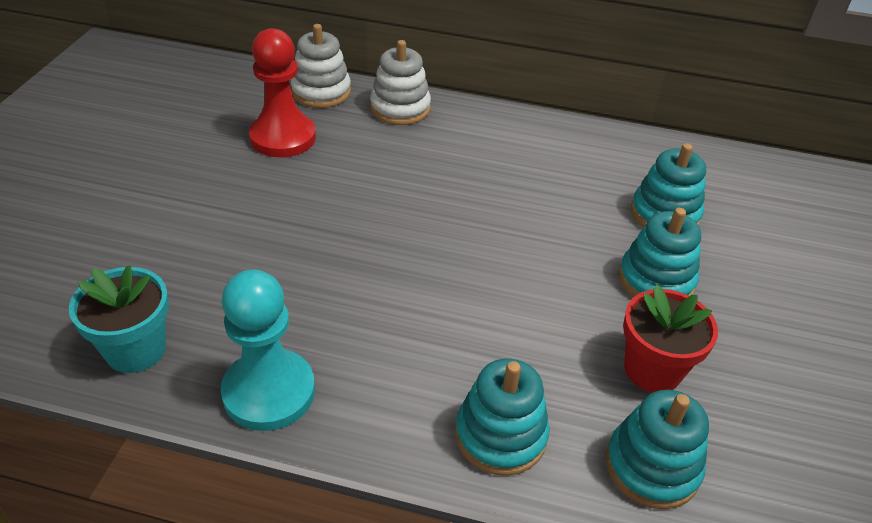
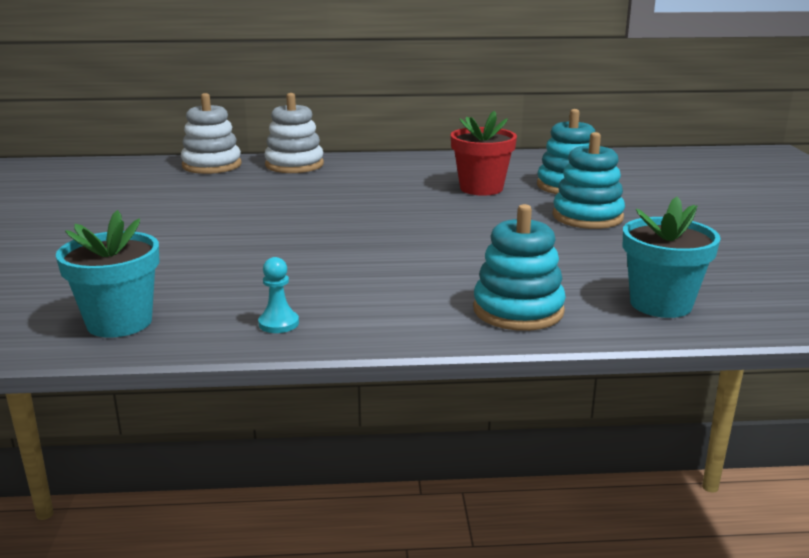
camera: 15 degrees left, 20 degrees down
turquoise pawn [221,269,315,431] -> turquoise pawn [258,257,299,333], size x0.42
red pawn [249,28,316,158] -> none
turquoise stacking toy [606,389,709,509] -> turquoise flower pot [623,197,721,318]
red flower pot [623,284,718,393] -> red flower pot moved to [450,111,517,196]

